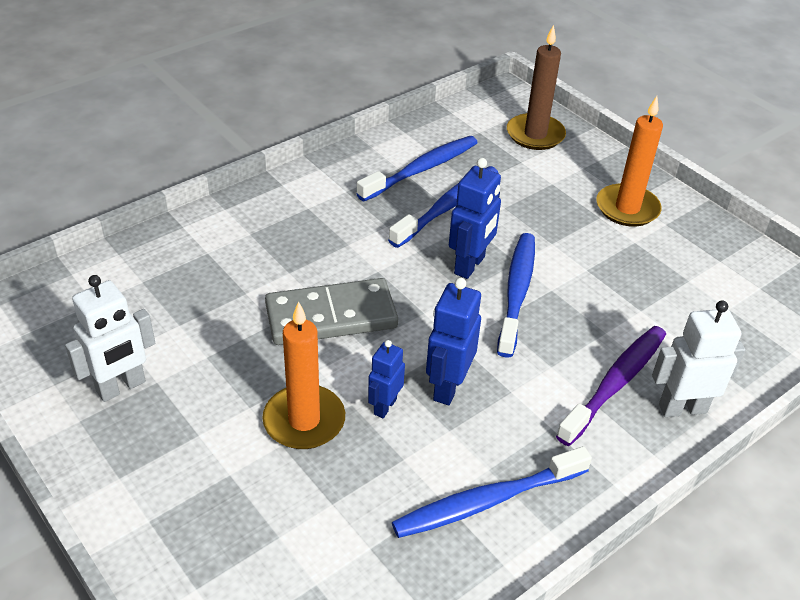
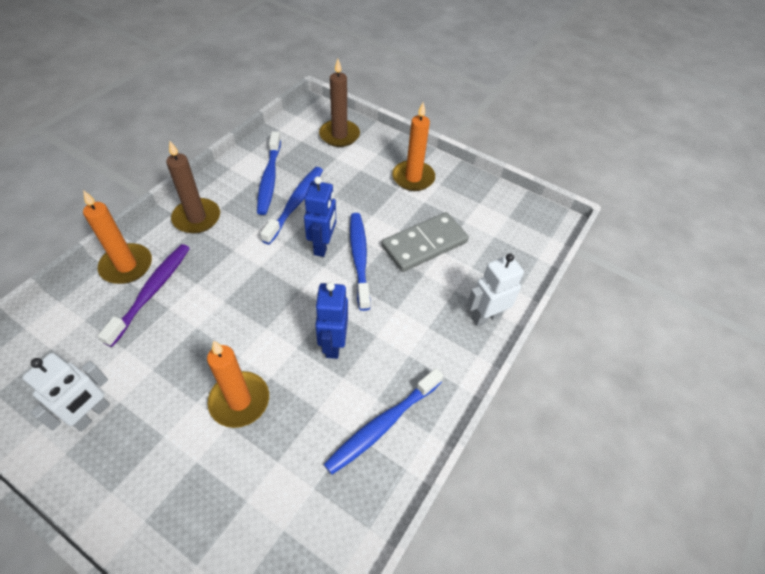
camera: 20 degrees left, 10 degrees up
grey domino [265,278,398,345] -> grey domino moved to [381,212,469,272]
blue toothbrush [356,136,478,201] -> blue toothbrush turned 150 degrees clockwise [257,131,281,215]
blue robot [368,340,405,418] -> none
purple toothbrush [556,326,666,446] -> purple toothbrush moved to [98,244,190,347]
none -> orange candle [83,190,152,284]
none -> brown candle [166,141,220,234]

